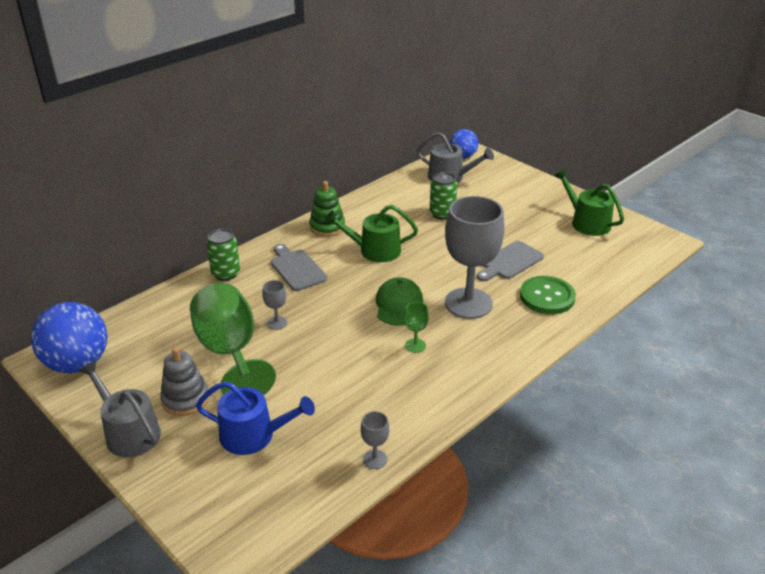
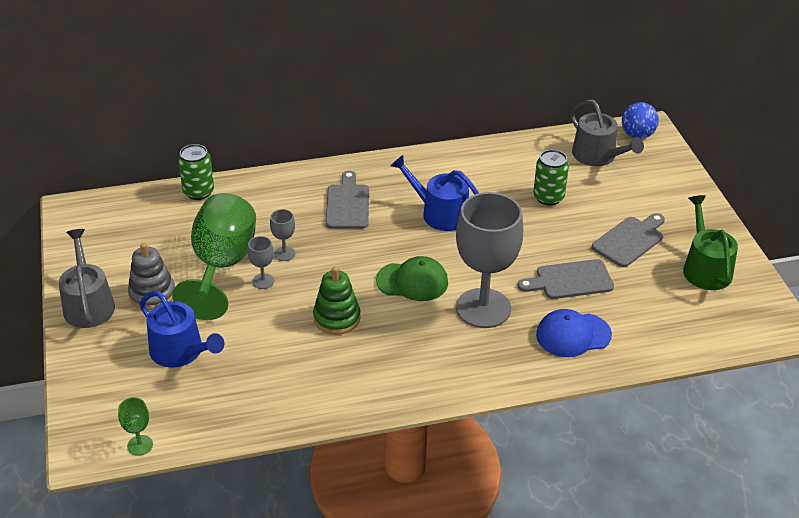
camera: 30 degrees right, 5 degrees up
blue ball [31,302,107,373] -> none
green can [206,229,240,281] -> green can moved to [178,144,214,200]
green stacking toy [309,181,345,237] -> green stacking toy moved to [313,266,360,335]
green watering can [324,205,418,262] -> blue watering can [391,155,479,231]
grey goblet [361,411,389,469] -> grey goblet moved to [248,236,274,289]
green cap [376,277,423,326] -> green cap turned 60 degrees clockwise [376,256,448,301]
green goblet [404,302,429,353] -> green goblet moved to [118,397,153,456]
green button [520,276,576,314] -> blue cap [536,309,612,357]
none -> grey cutting board [592,213,665,267]

